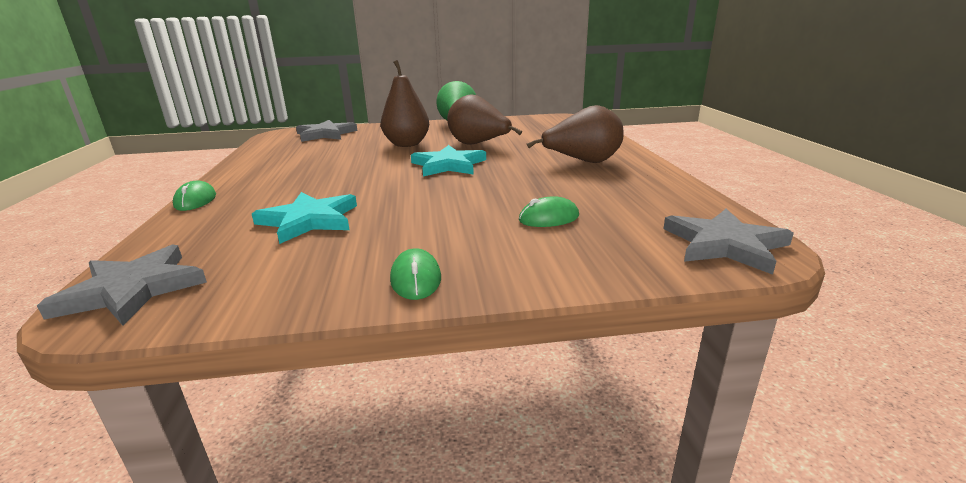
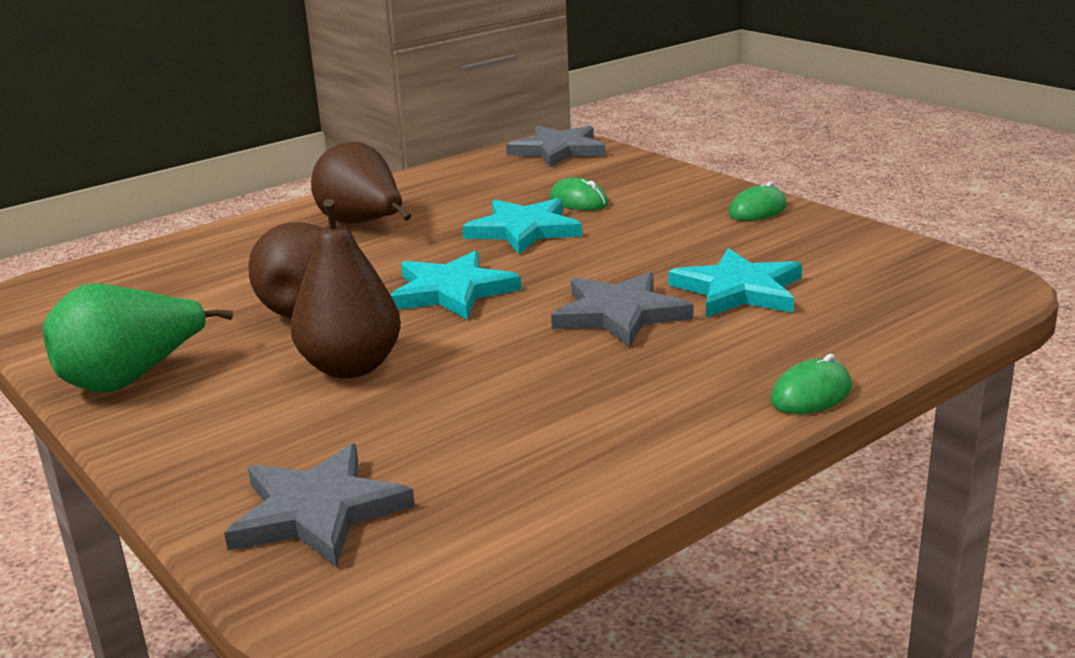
camera: 120 degrees left, 0 degrees up
grey star [37,244,207,325] -> grey star moved to [551,272,693,347]
none -> turquoise star [462,198,582,254]

